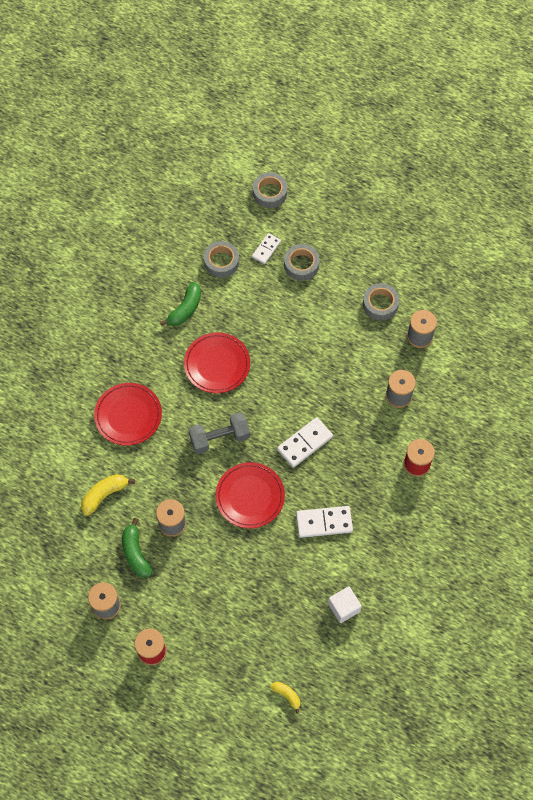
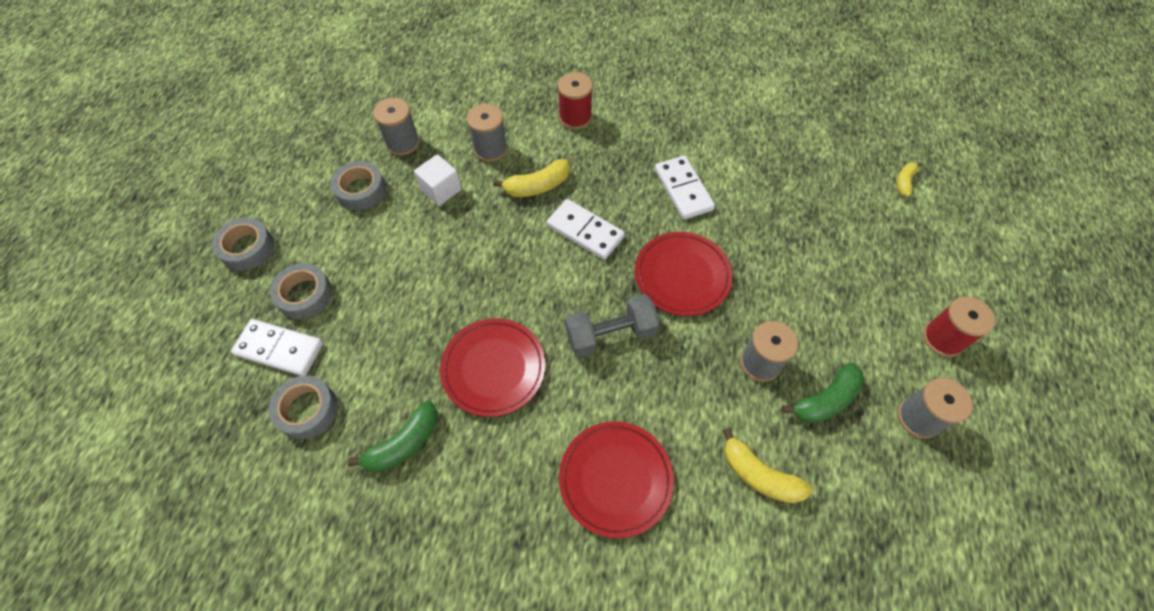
camera: 105 degrees left, 5 degrees down
green banana [160,282,201,326] -> green banana turned 120 degrees clockwise [347,401,437,472]
grey dumbbell [189,412,250,454] -> grey dumbbell turned 75 degrees counterclockwise [565,294,660,357]
white domino [252,233,281,264] -> white domino [231,319,323,376], size x1.58
grey tape [253,172,287,208] -> grey tape moved to [212,218,274,271]
white cube [328,586,362,623] -> white cube moved to [414,154,461,206]
none -> yellow banana [494,159,570,197]

